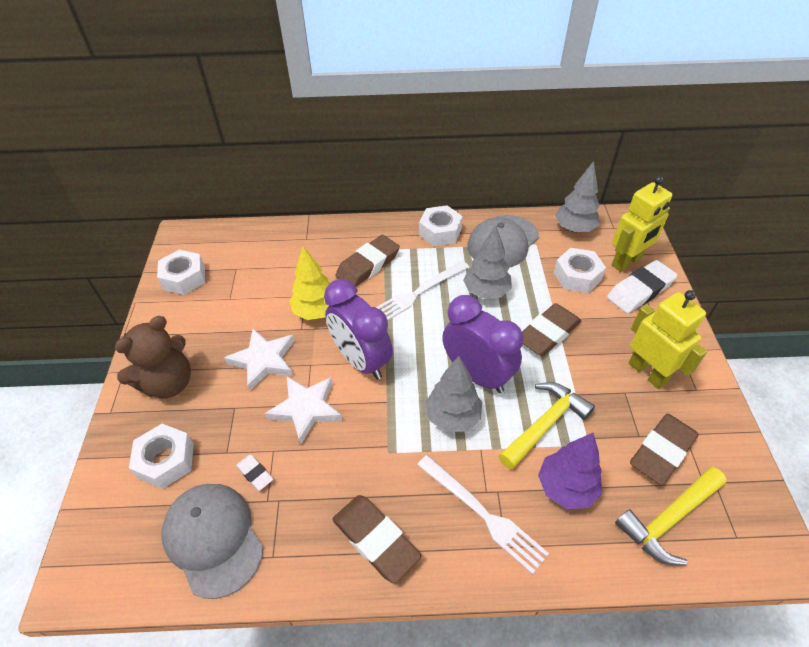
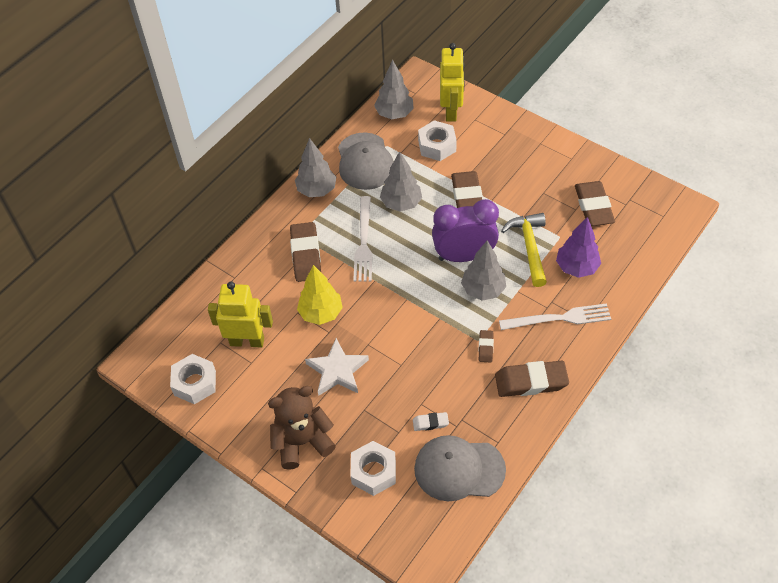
camera: 50 degrees left, 5 degrees up
brown teddy bear [114,316,191,399] -> brown teddy bear turned 105 degrees counterclockwise [268,386,336,470]
white star [265,377,342,444] -> none
purple clock [324,279,393,380] -> none
white nut [419,205,463,246] -> grey tree [295,138,336,197]
white eraser [607,260,678,313] -> none
yellow hammer [615,467,727,566] -> none
yellow robot [628,290,707,389] -> yellow robot moved to [208,281,273,347]
none -> brown eraser [478,330,494,362]

